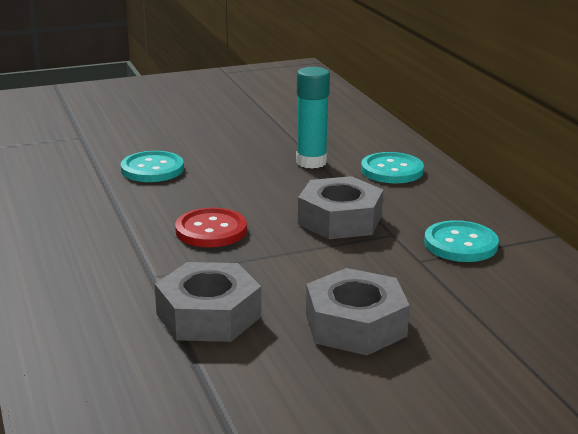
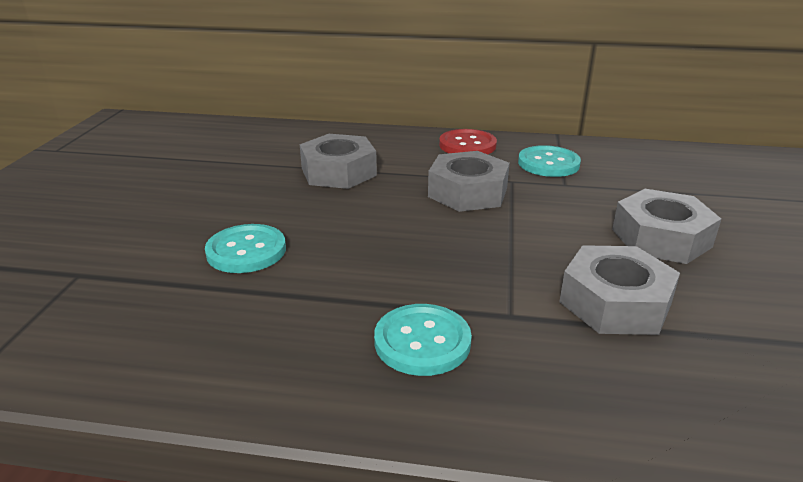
camera: 60 degrees left, 5 degrees up
red button [175,208,247,247] -> red button moved to [439,129,497,154]
turquoise glue stick [296,67,330,169] -> grey nut [300,134,377,189]
turquoise button [361,152,424,183] -> turquoise button moved to [374,304,472,376]

